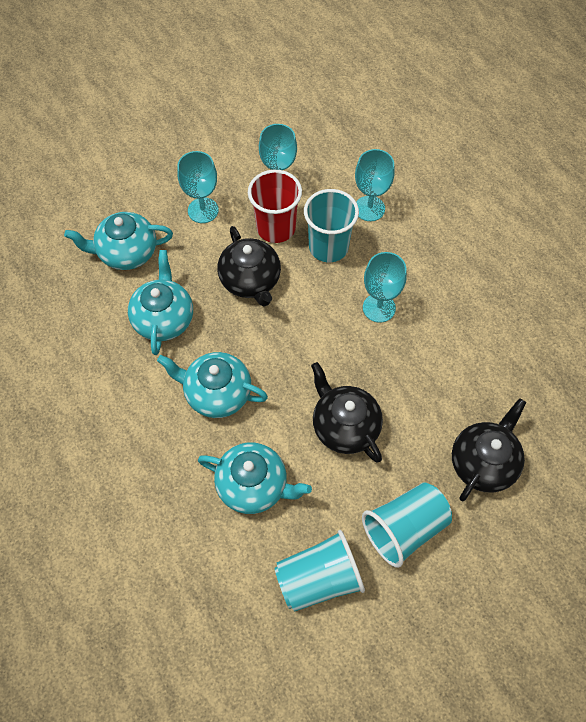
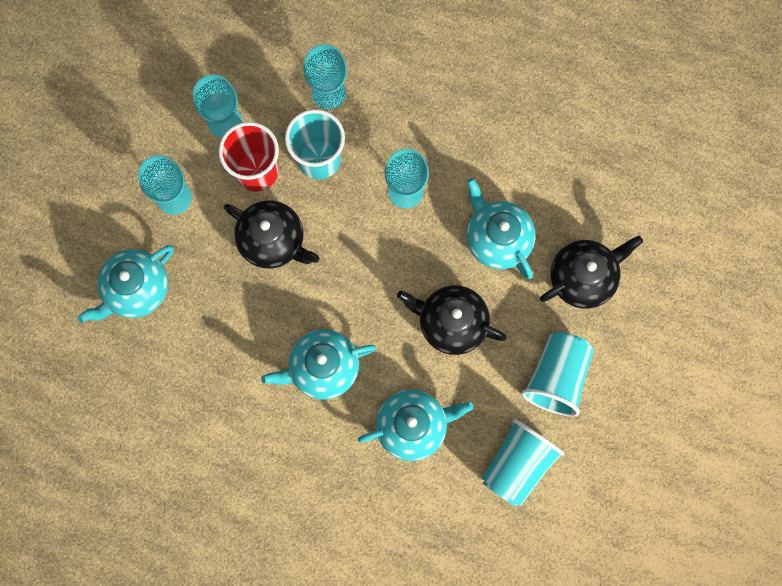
camera: 35 degrees left, 15 degrees up
turquoise teapot [128,250,193,355] -> turquoise teapot moved to [467,178,536,279]
black teapot [452,398,526,501] -> black teapot turned 60 degrees clockwise [540,236,643,309]

